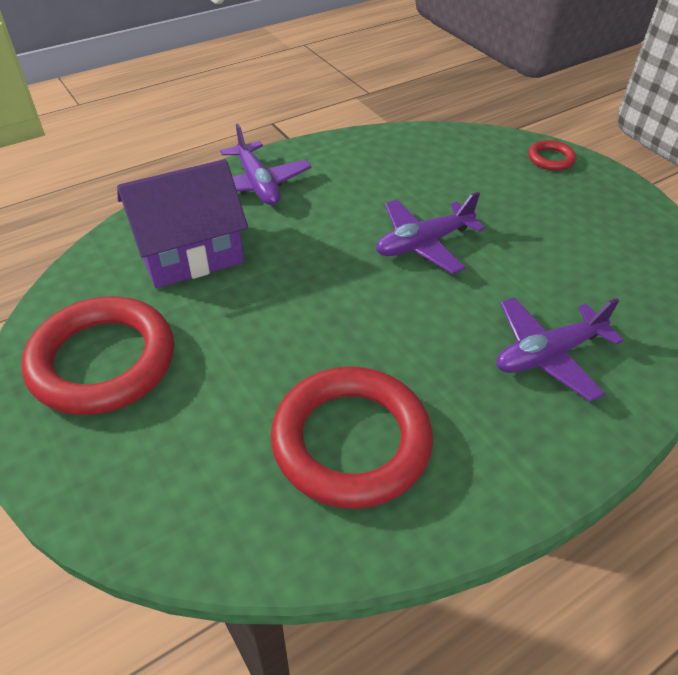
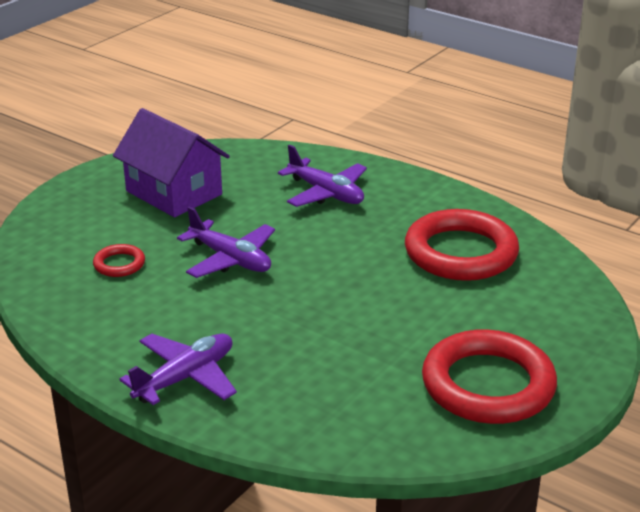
camera: 110 degrees left, 15 degrees down
purple house [117,159,248,288] -> purple house moved to [113,108,230,217]
red ring [528,140,576,171] -> red ring moved to [93,244,145,277]

